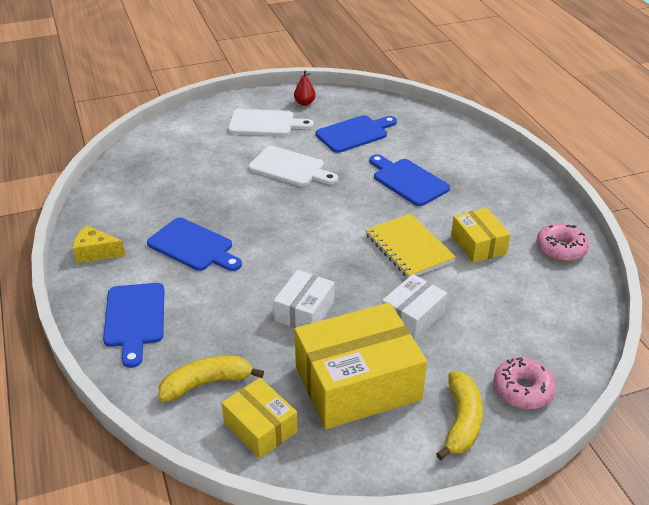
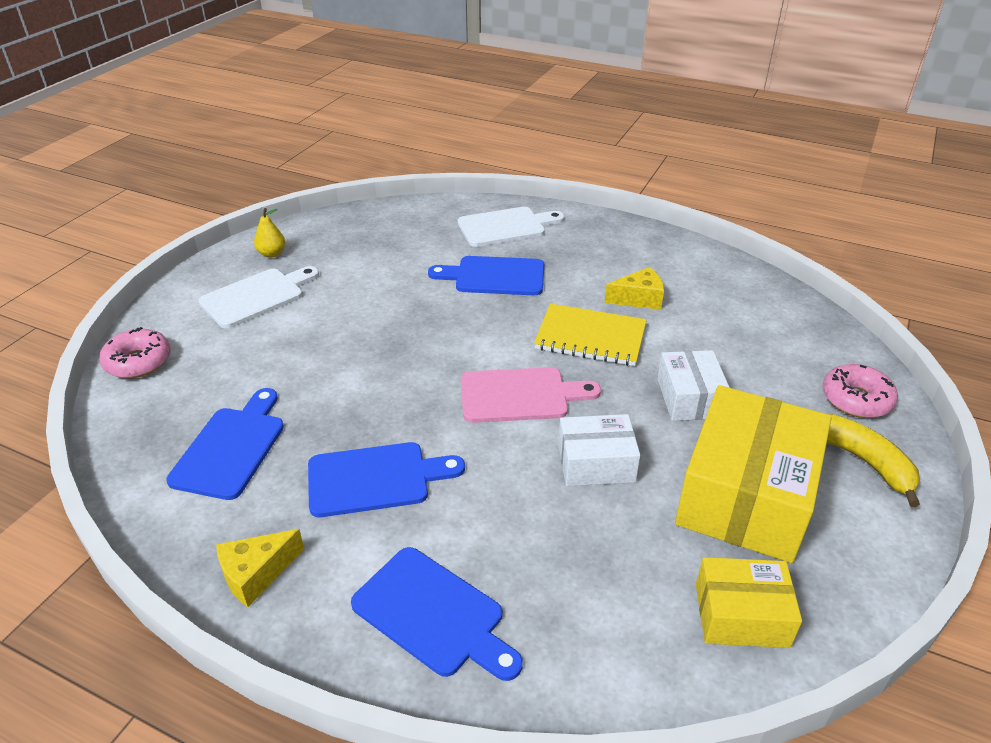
camera: 45 degrees left, 0 degrees up
yellow banana [158,356,264,402] -> none
white cutting board [248,146,338,186] -> white cutting board moved to [458,207,564,247]
white box [273,270,334,328] -> white box turned 75 degrees counterclockwise [558,414,640,486]
red pear [294,70,316,106] -> yellow pear [254,208,285,258]
blue cutting board [315,115,397,153] -> blue cutting board moved to [166,388,284,500]
yellow box [451,208,510,263] -> yellow cheese [605,267,664,310]
pink donut [536,223,589,261] -> pink donut moved to [99,327,171,378]
none -> pink cutting board [461,367,601,423]

